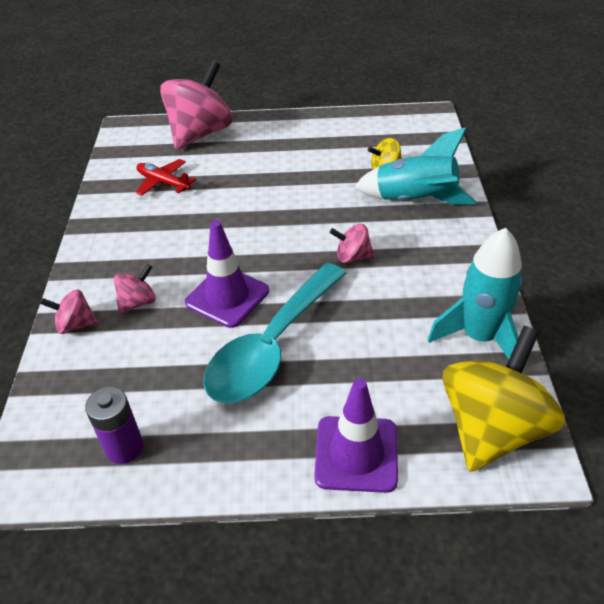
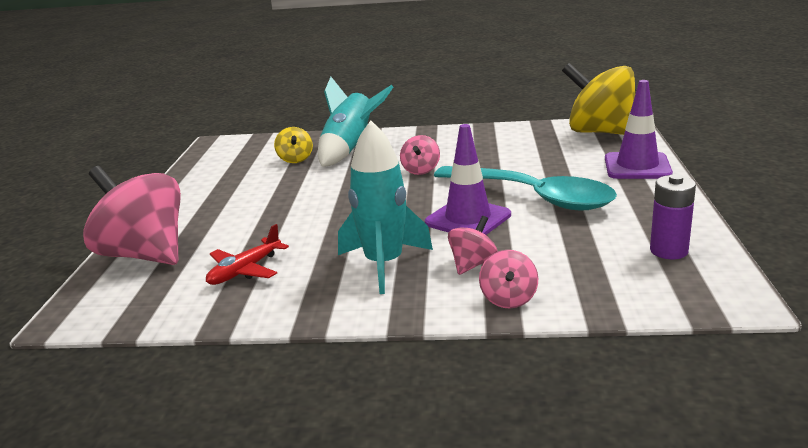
camera: 85 degrees left, 20 degrees down
pink spinning top [114,264,156,314] -> pink spinning top turned 75 degrees clockwise [448,216,498,275]
turquoise rocket [428,228,523,359] -> turquoise rocket moved to [338,121,433,294]

